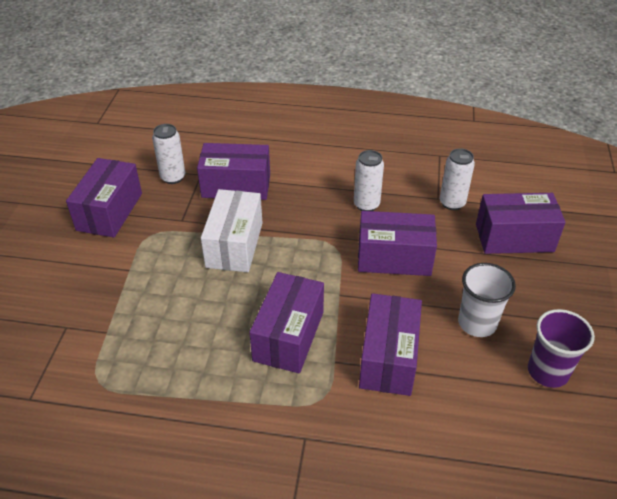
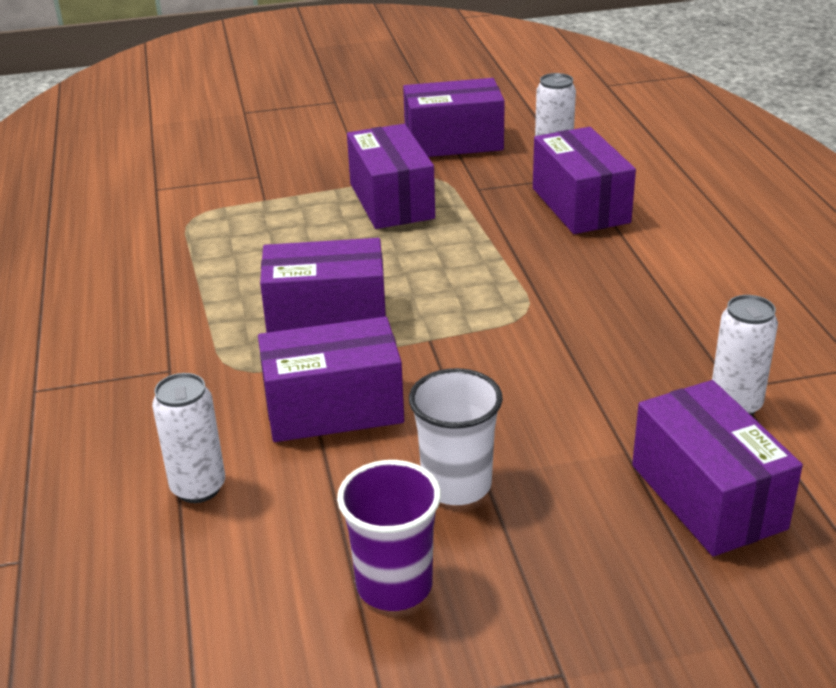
camera: 70 degrees right, 10 degrees down
white box [201,189,262,272] -> none
white can [354,150,384,211] -> white can moved to [152,373,225,503]
purple box [358,211,437,276] -> purple box moved to [347,124,435,229]

